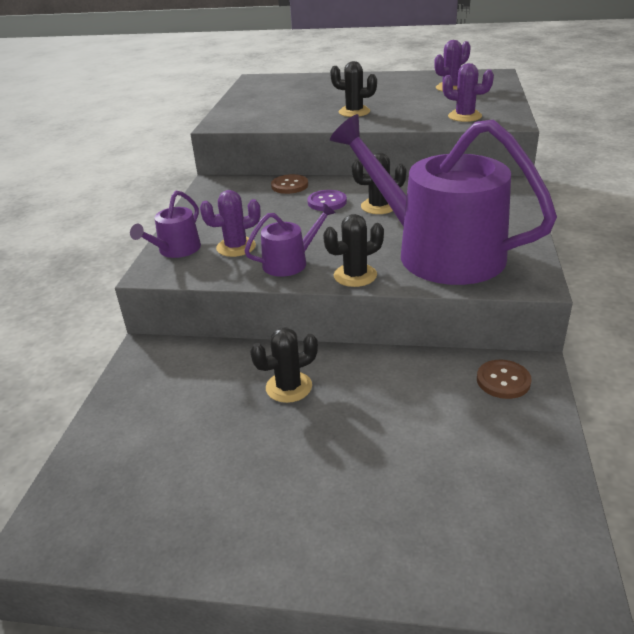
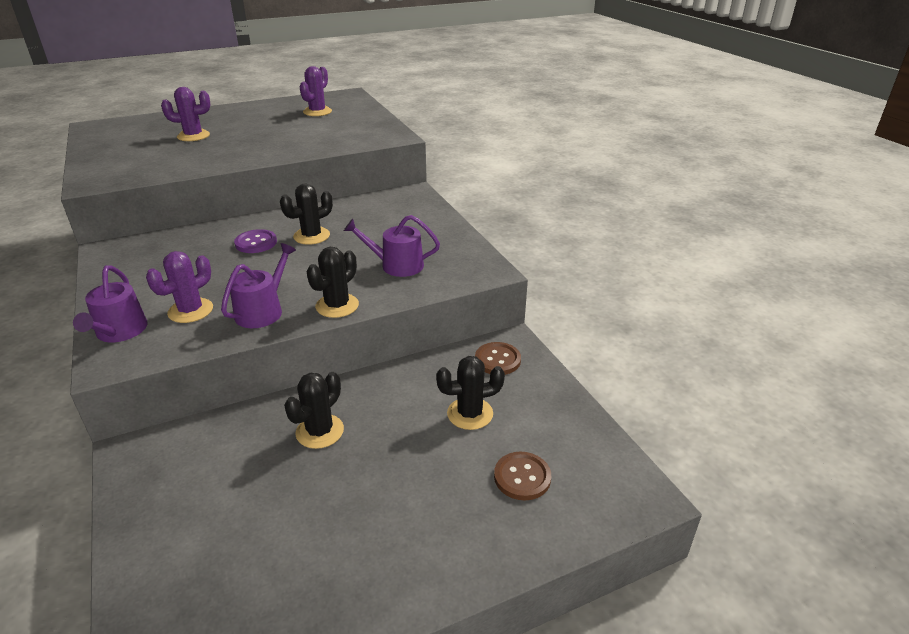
camera: 35 degrees left, 0 degrees up
brown button [271,174,308,194] -> brown button moved to [494,452,551,500]
black cactus [330,61,377,117] -> black cactus moved to [436,356,505,430]
purple watering can [330,114,557,285] -> purple watering can [344,215,440,277], size x0.43
purple cactus [442,63,494,122] -> purple cactus moved to [161,87,210,141]

